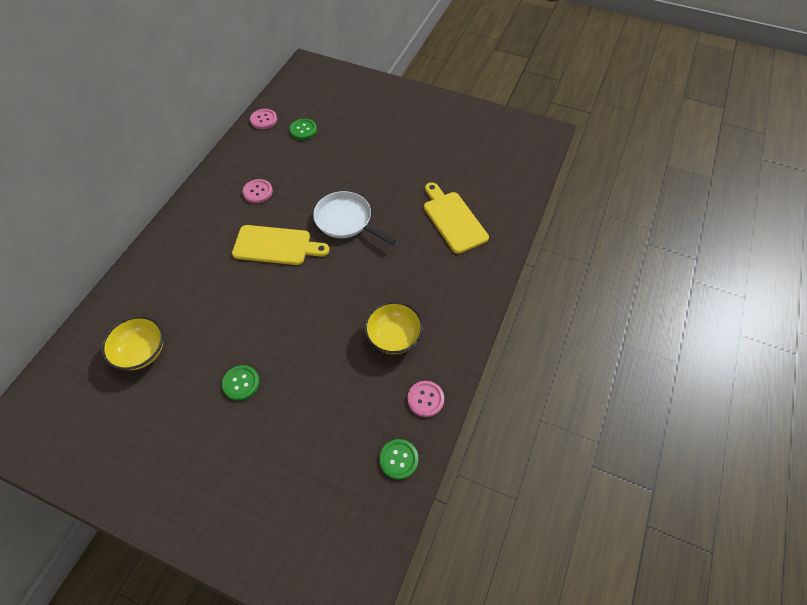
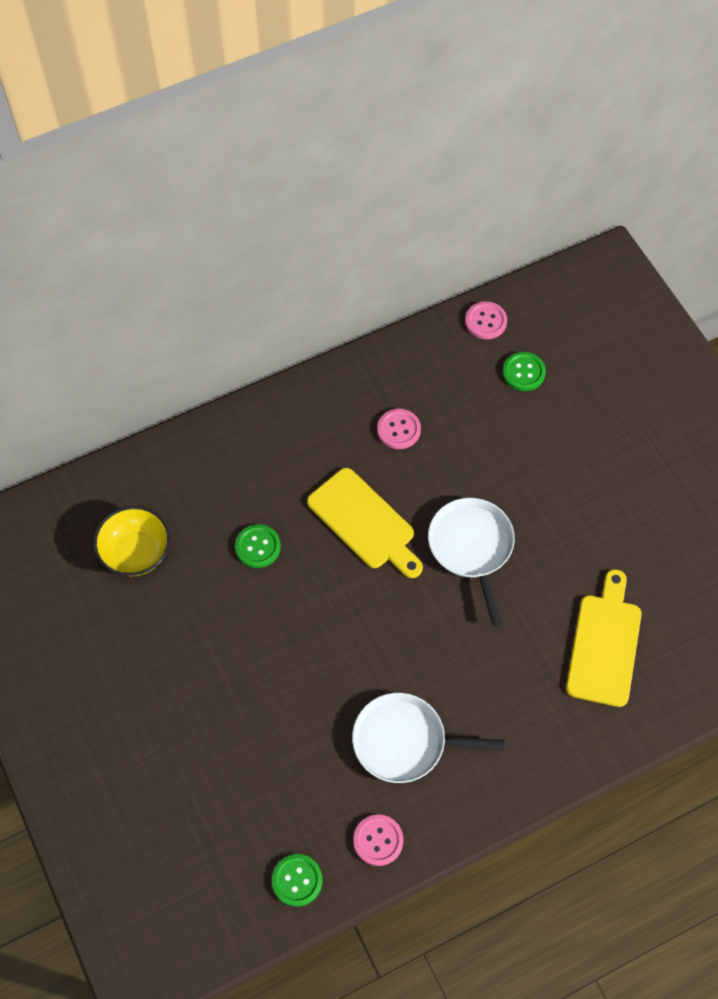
camera: 40 degrees right, 5 degrees up
green button [222,365,259,400] -> green button moved to [235,524,281,568]
yellow bowl [364,301,423,354] -> white pan [352,693,504,783]

